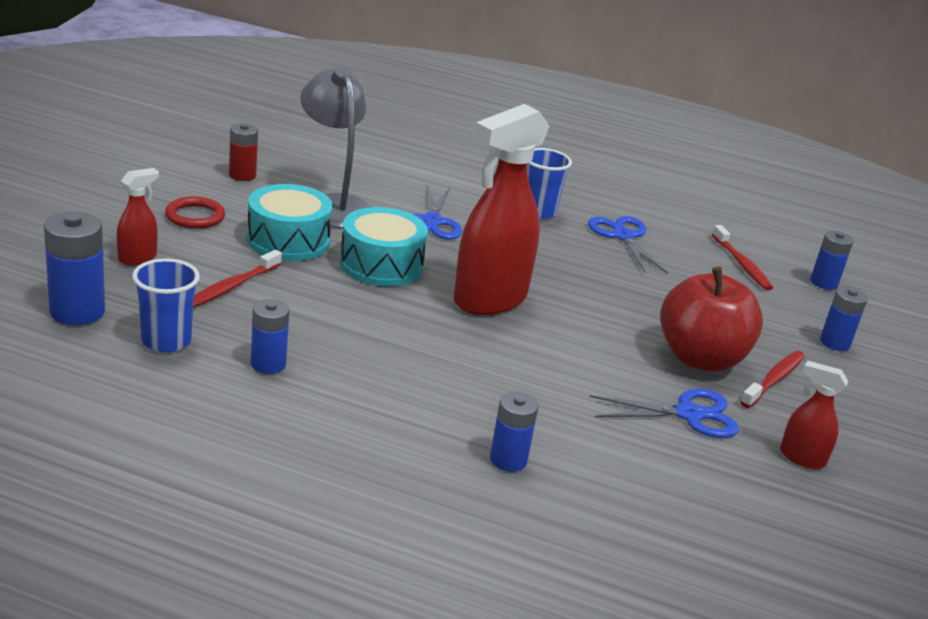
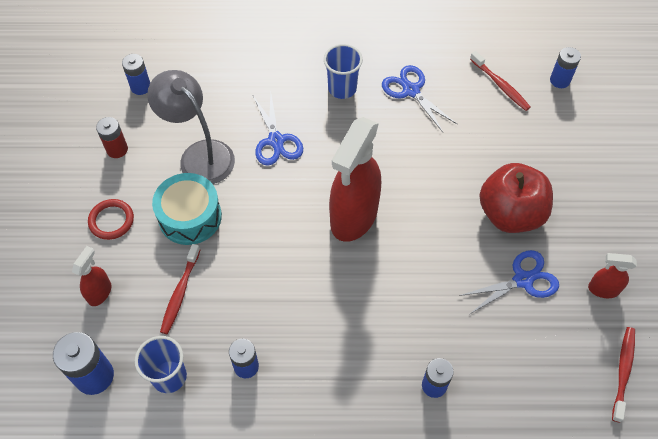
camera: 15 degrees left, 30 degrees up
turquoise drum [340,207,428,286] -> none
red toothbrush [740,351,805,408] -> red toothbrush moved to [612,327,635,423]
blue battery [820,287,868,351] -> blue battery moved to [122,54,150,95]

